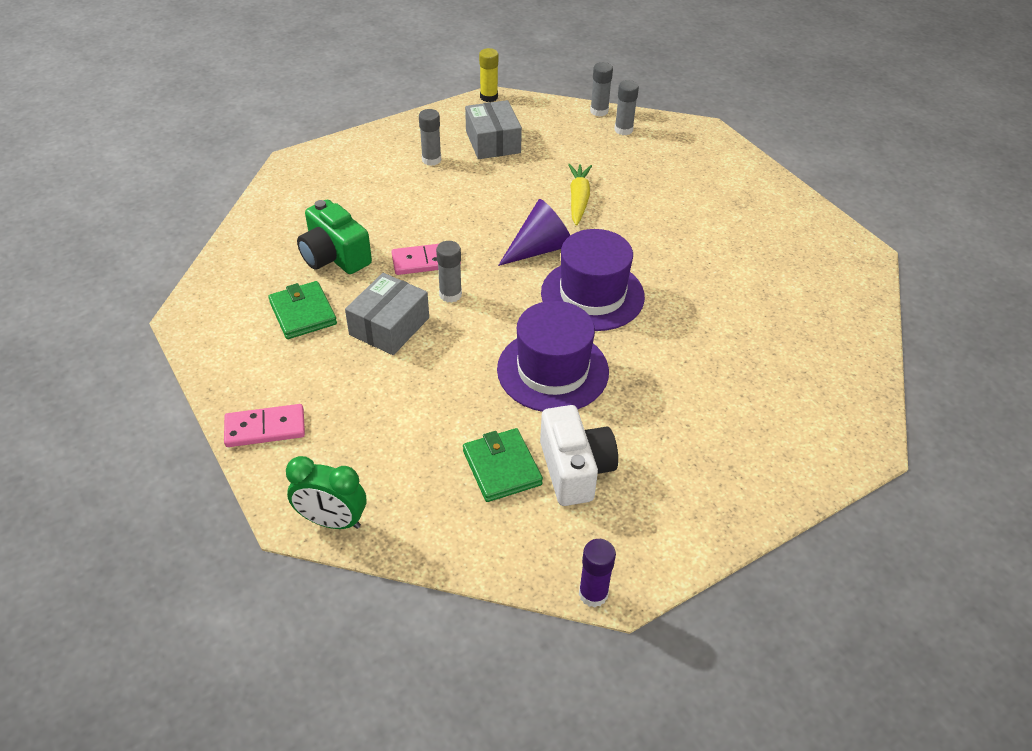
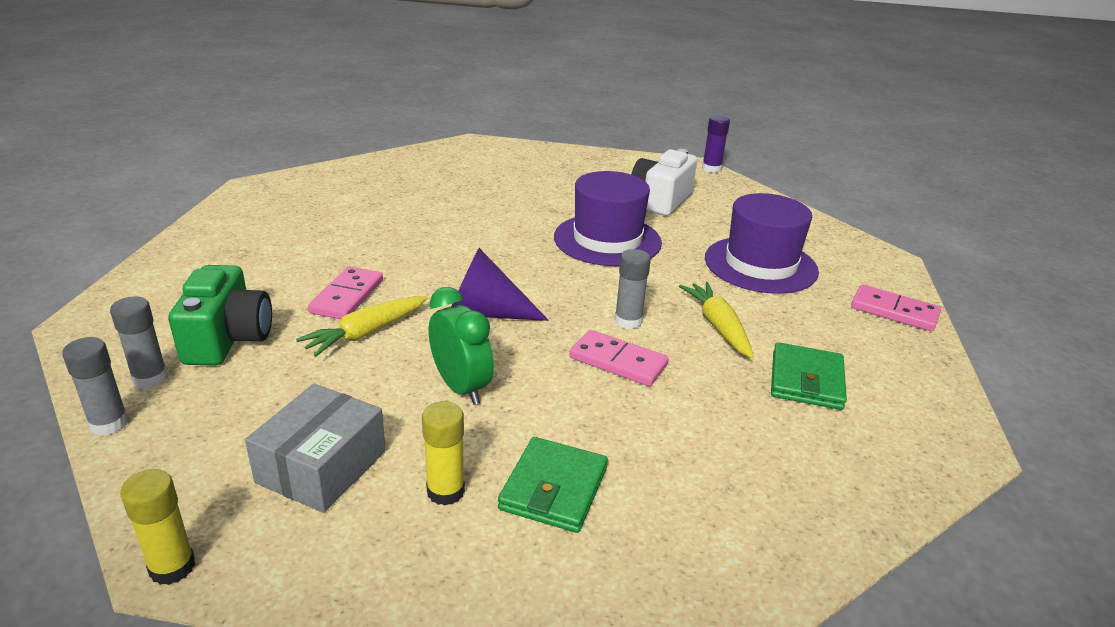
camera: 140 degrees left, 15 degrees down
green clock [286,456,366,529] -> green clock moved to [429,287,494,405]
green camera [297,199,372,274] -> green camera moved to [168,265,272,365]
grey box [345,273,429,355] -> yellow carrot [679,282,754,358]
grey glue stick [419,109,441,166] -> yellow glue stick [422,401,465,506]
green wallet [463,428,543,502] -> green wallet moved to [498,437,608,533]
purple hat [541,229,645,331] -> purple hat moved to [705,193,819,294]
none -> pink domino [308,266,383,319]

